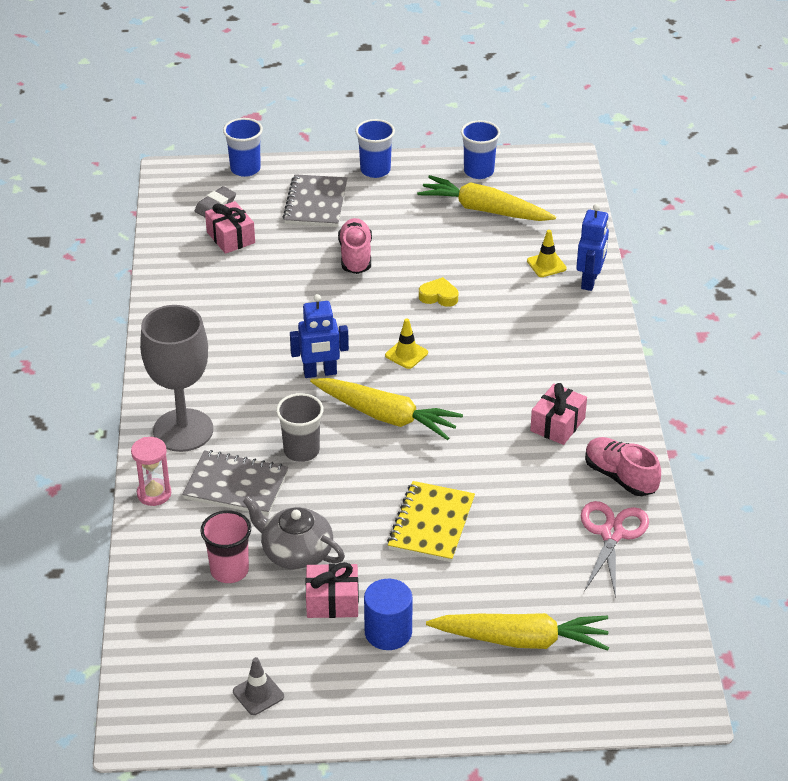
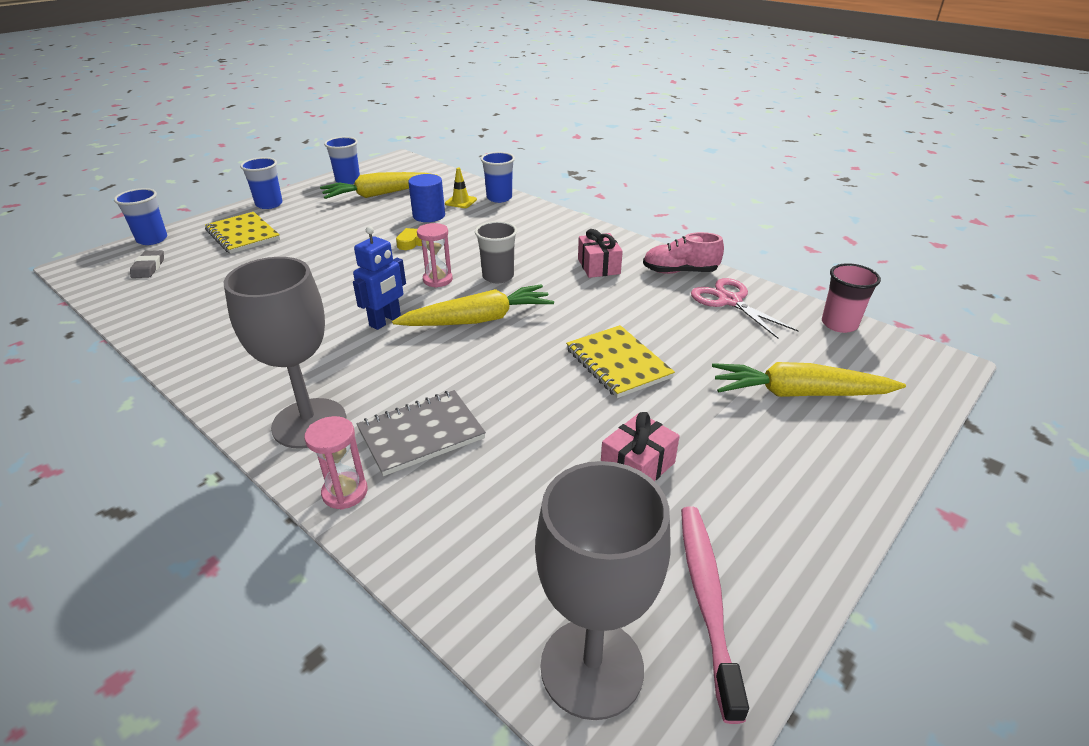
camera: 45 degrees left, 5 degrees down
pink cup [200,510,251,583] -> pink cup moved to [822,263,881,333]
pink gift [205,201,255,254] -> none
grey traffic cone [233,657,284,715] -> pink toothbrush [681,507,749,724]
grey teapot [243,496,345,570] -> none
grey cup [276,393,324,462] -> grey cup moved to [475,221,517,283]
grey notebook [283,174,347,227] -> yellow notebook [205,212,280,254]
pink shoe [338,218,372,274] -> none
blue cylinder [364,579,413,650] -> blue cylinder moved to [408,174,445,222]
yellow traffic cone [385,318,428,369] -> pink hourglass [417,223,453,288]
yellow carrot [426,613,609,650] -> yellow carrot turned 135 degrees counterclockwise [712,362,906,397]
blue robot [576,204,609,291] -> blue cup [481,152,515,203]
none -> grey goblet [535,461,671,720]

